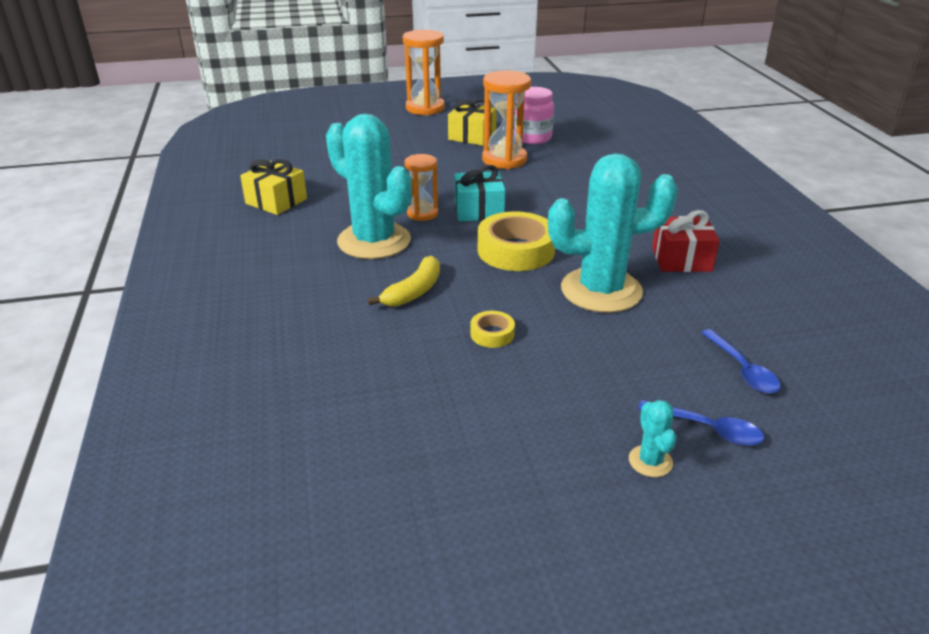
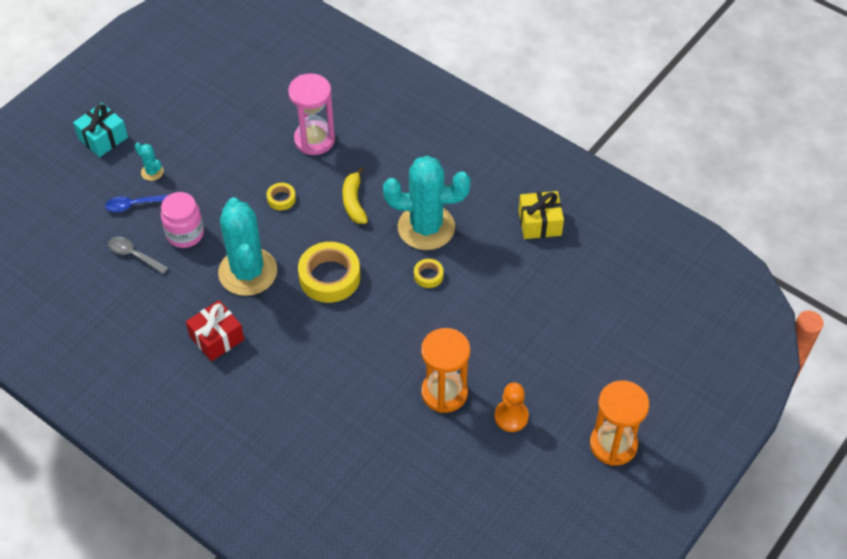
camera: 140 degrees right, 20 degrees up
orange hourglass [405,154,438,221] -> yellow tape [414,259,444,288]
yellow gift [448,99,497,146] -> orange pawn [494,382,529,432]
turquoise gift [455,165,506,221] -> turquoise gift moved to [73,103,128,157]
pink jar [514,87,554,144] -> pink jar moved to [161,192,204,248]
turquoise cactus [548,153,678,313] -> turquoise cactus turned 60 degrees counterclockwise [218,197,277,296]
blue spoon [701,329,781,394] -> grey spoon [108,236,168,274]
none -> pink hourglass [288,73,335,155]

